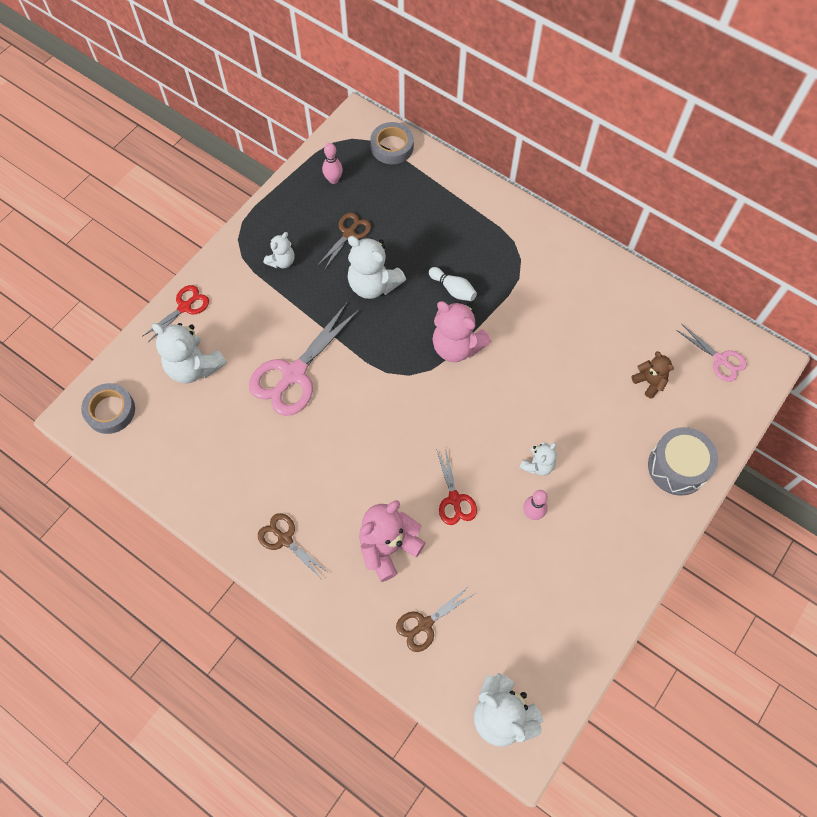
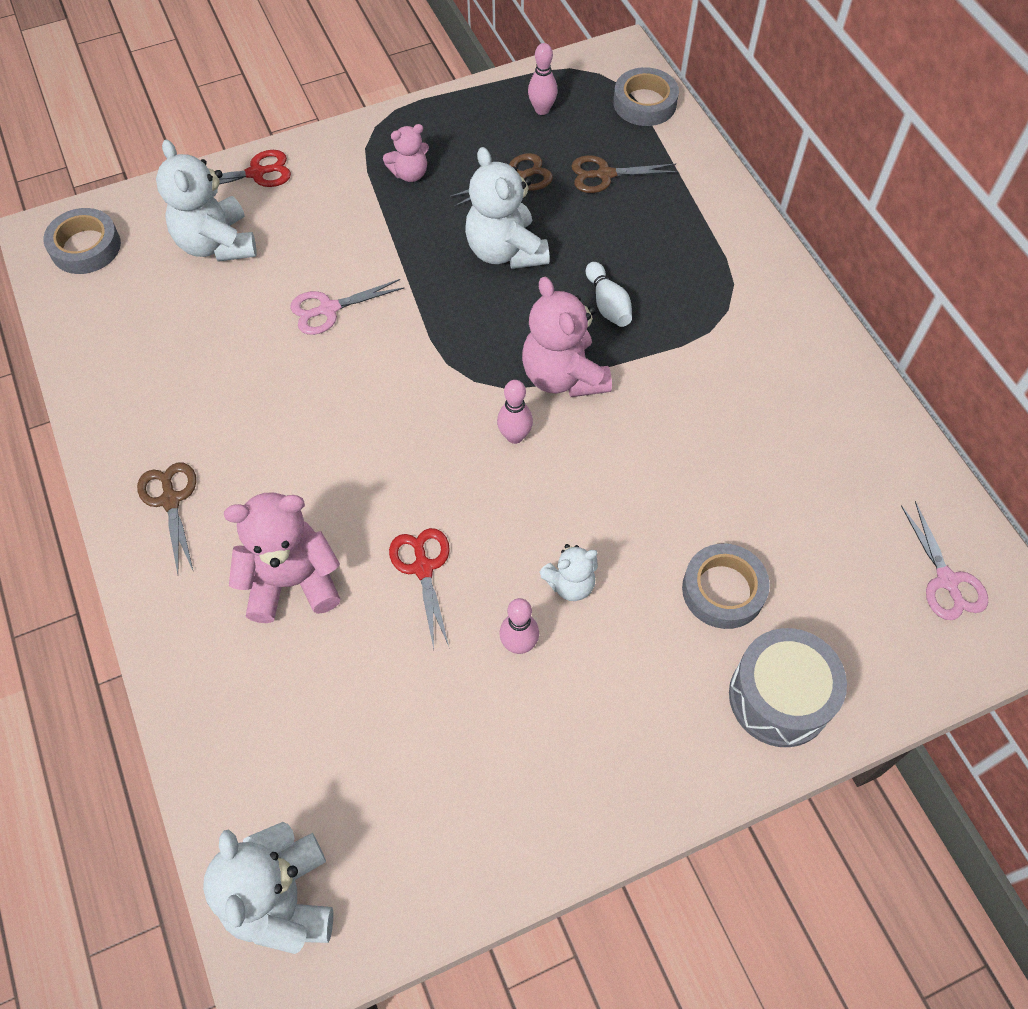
camera: 30 degrees right, 5 degrees down
pink scissors [249,303,360,416] -> pink scissors [290,279,405,335], size x0.55
white teddy bear [264,232,295,268] -> pink teddy bear [383,124,429,182]
brown scissors [396,586,474,652] -> brown scissors moved to [571,155,679,193]
red scissors [436,447,477,525] -> red scissors turned 150 degrees clockwise [389,528,450,649]
brown teddy bear [632,351,674,399] -> none
none -> pink bowling pin [497,380,533,444]
none -> grey tape [682,543,770,629]

